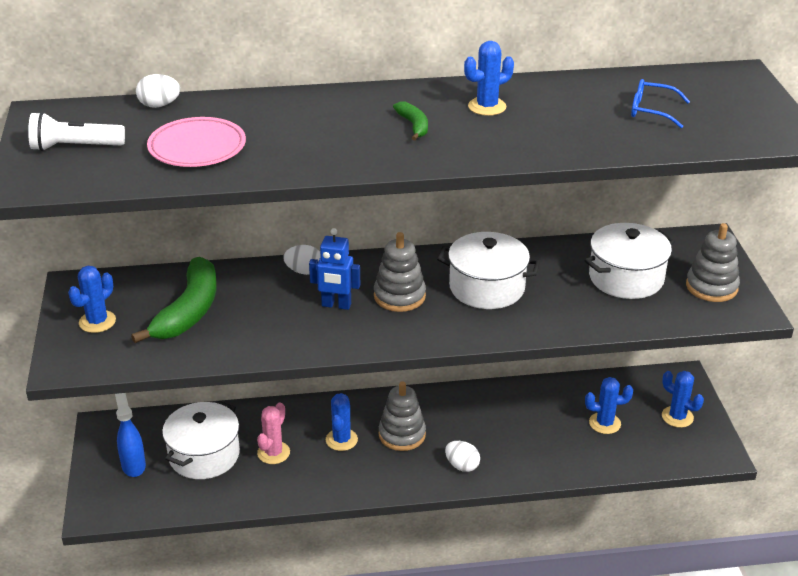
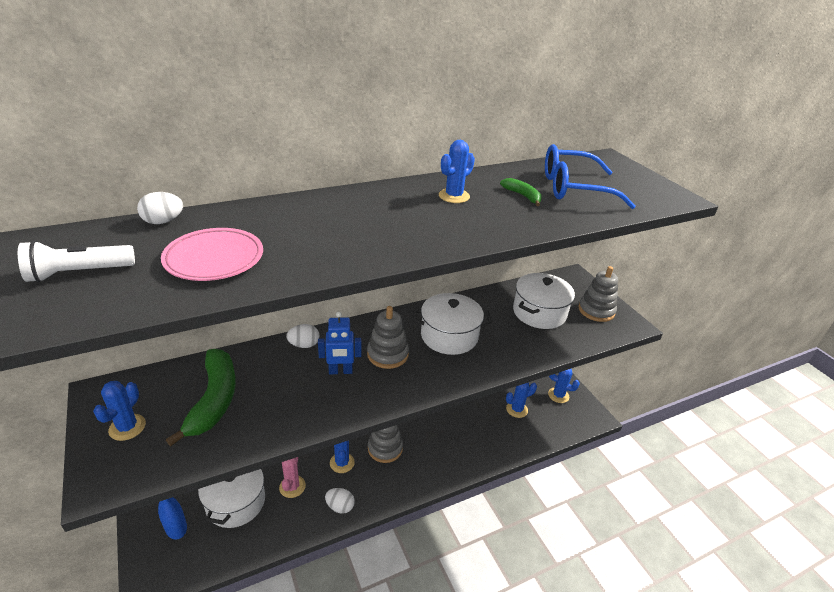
camera: 20 degrees left, 0 degrees up
green banana [393,101,428,141] -> green banana moved to [500,178,542,206]
white egg [445,441,480,472] -> white egg moved to [325,488,355,514]
blue glasses [631,79,690,128] -> blue glasses [545,144,636,209], size x1.86

